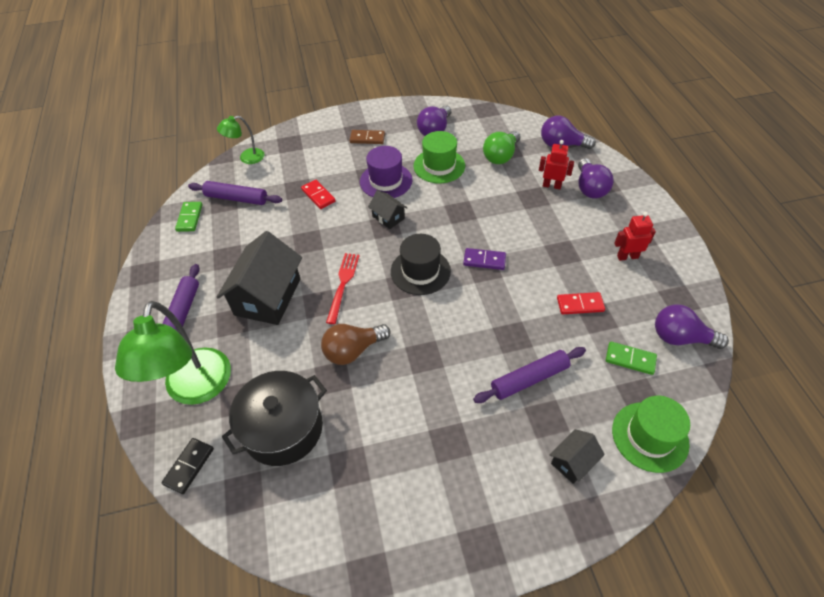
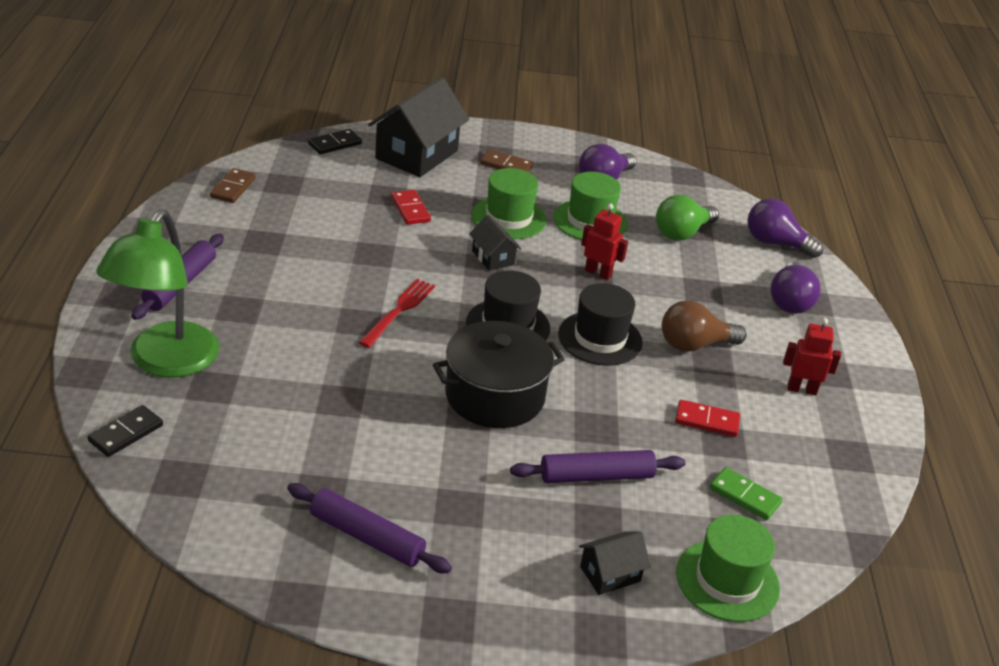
camera: 10 degrees right, 15 degrees down
green domino [175,202,202,232] -> brown domino [210,168,256,203]
purple rolling pin [188,181,282,205] -> purple rolling pin moved to [287,483,452,573]
green lamp [217,116,265,164] -> black domino [308,129,362,154]
black house [217,231,302,325] -> black house moved to [368,77,469,177]
black pot [222,371,327,466] -> black pot moved to [433,321,565,428]
brown light bulb [321,324,391,365] -> brown light bulb moved to [662,300,747,352]
purple hat [360,146,412,198] -> green hat [472,168,547,239]
purple domino [463,248,506,270] -> black hat [558,283,643,366]
red robot [539,140,574,189] -> red robot moved to [581,204,628,280]
purple light bulb [655,304,729,349] -> none

